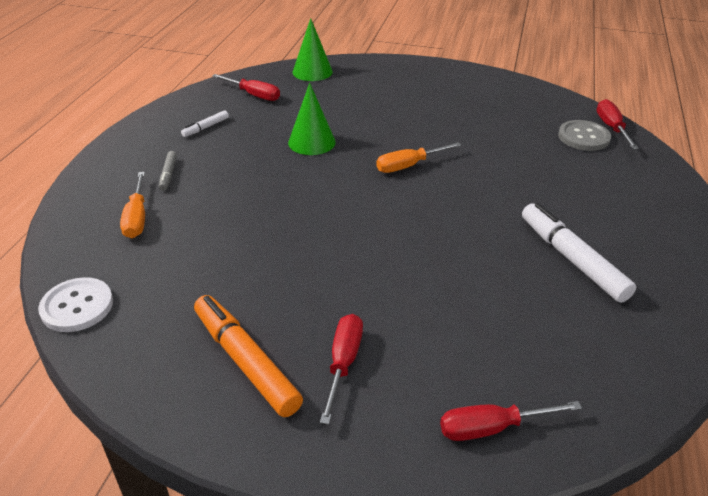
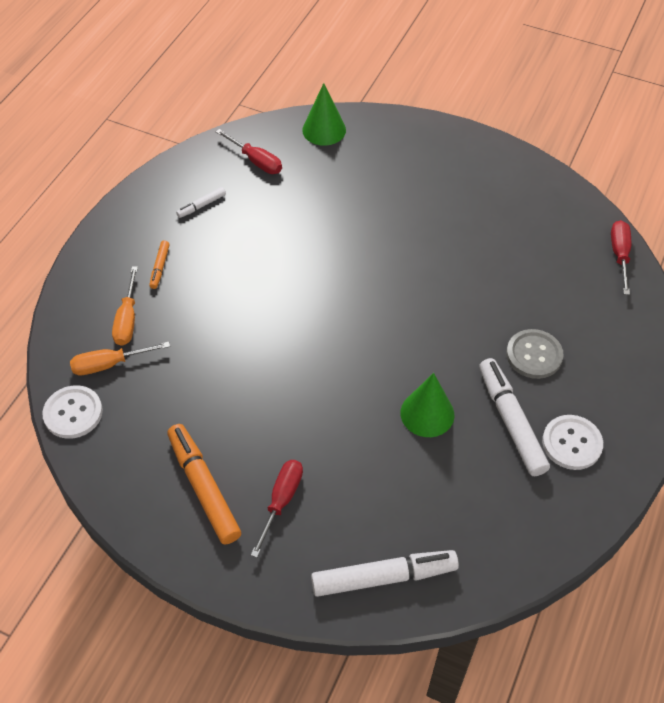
camera: 10 degrees right, 15 degrees up
grey marker [159,151,177,191] -> orange marker [149,240,170,289]
green cone [288,83,336,155] -> green cone moved to [401,373,454,437]
orange screwdriver [376,142,461,173] -> orange screwdriver moved to [70,342,170,375]
red screwdriver [440,401,582,441] -> white marker [311,550,459,597]
grey button [558,120,611,151] -> grey button moved to [506,329,564,379]
none -> white button [542,415,603,470]

